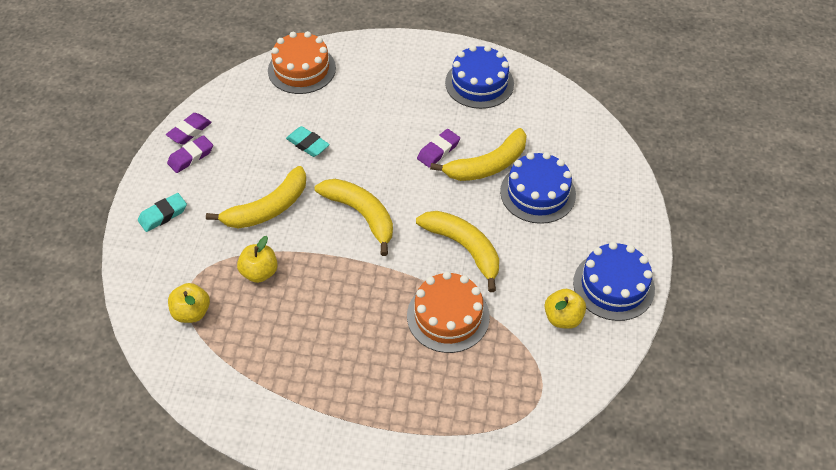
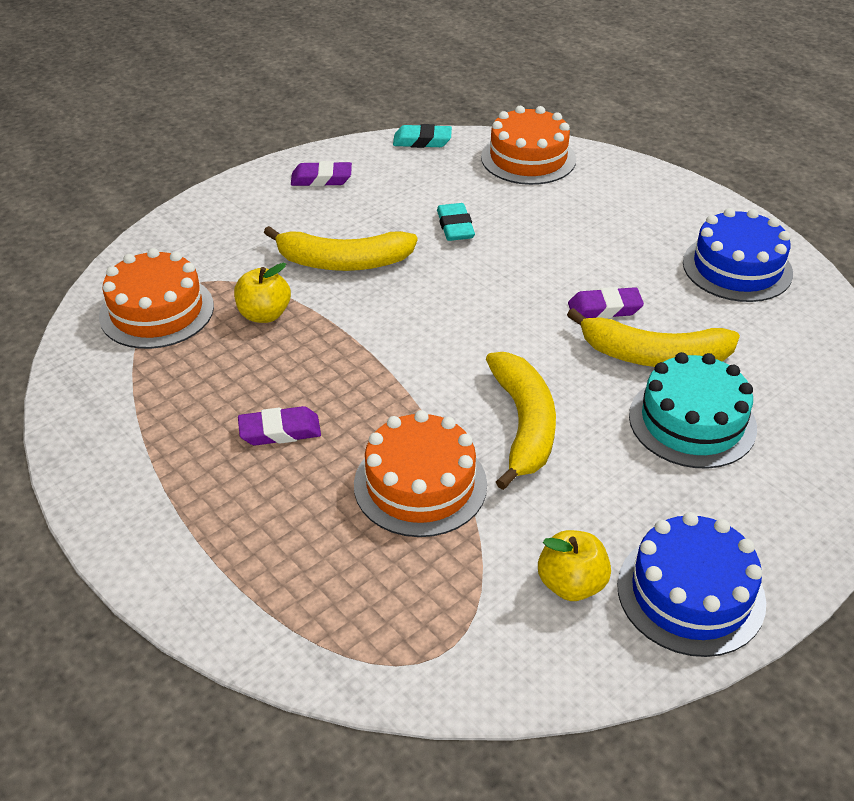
camera: 40 degrees right, 10 degrees down
turquoise eraser [138,193,187,232] -> turquoise eraser moved to [393,124,452,148]
purple eraser [166,113,212,144] -> purple eraser moved to [238,406,321,445]
yellow apple [168,283,210,323] -> orange cake [99,248,214,349]
yellow banana [315,179,393,256] -> none
blue cake [500,152,576,224] -> turquoise cake [629,352,757,469]

